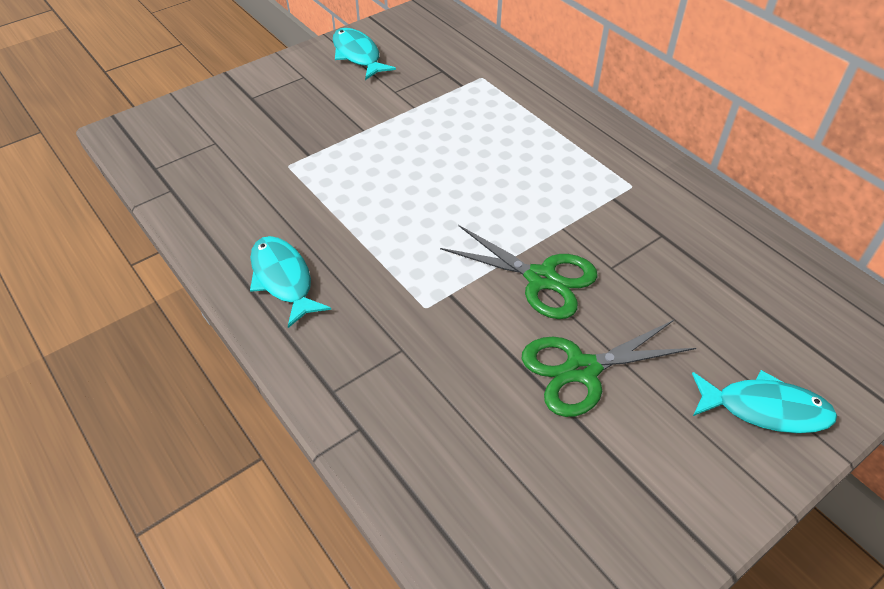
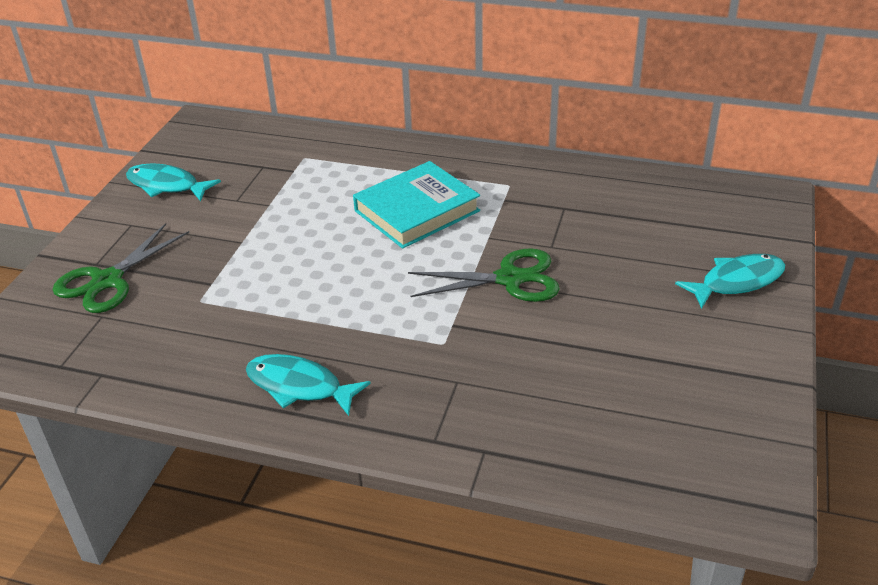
camera: 35 degrees left, 10 degrees down
green scissors [522,320,696,417] -> green scissors moved to [53,223,189,313]
none -> turquoise book [353,161,480,249]

